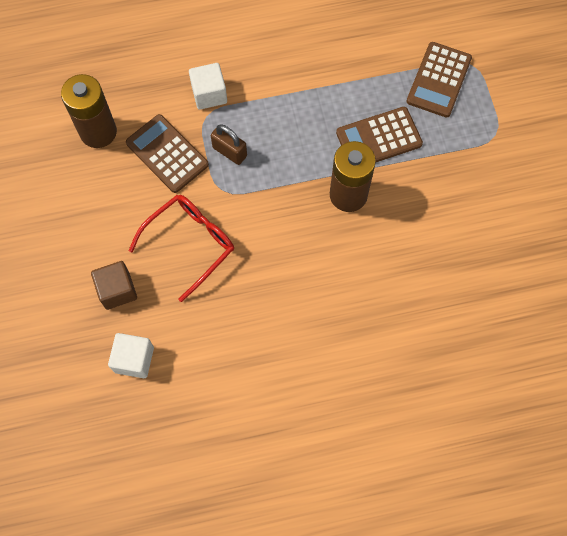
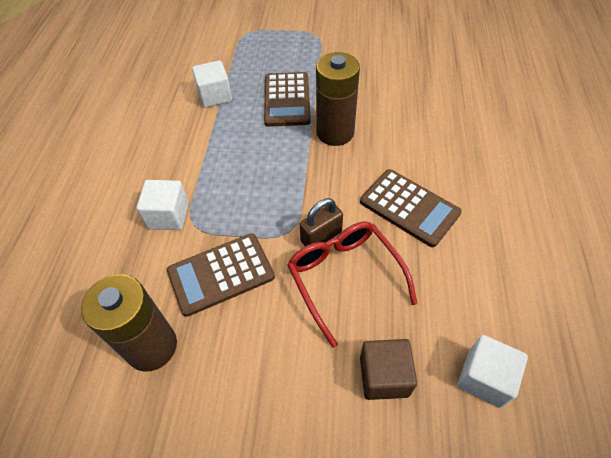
camera: 70 degrees left, 15 degrees down
brown padlock [211,124,247,165] -> brown padlock moved to [300,198,343,246]
brown calculator [406,42,472,117] -> brown calculator moved to [360,169,462,247]
none -> white cube [192,60,232,108]

